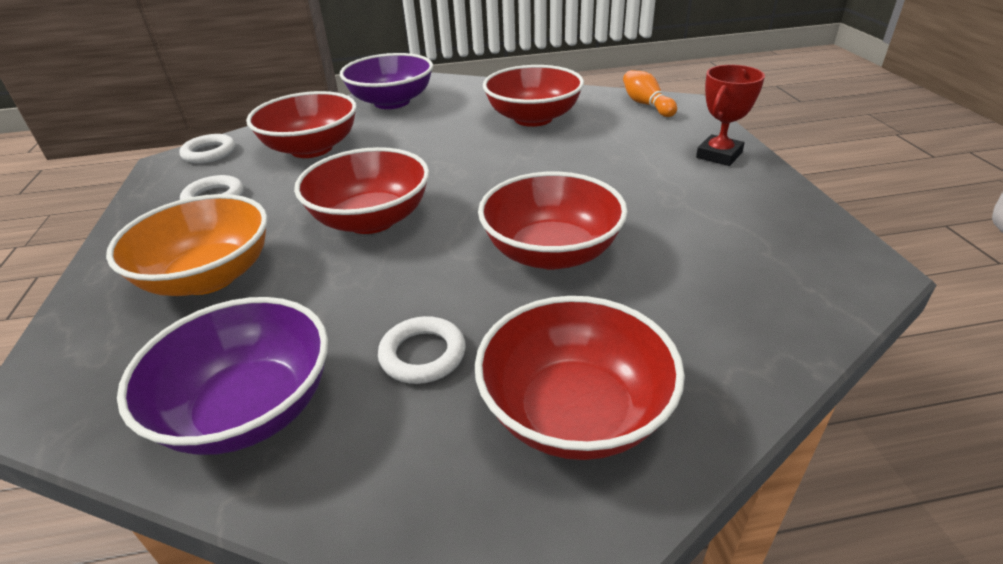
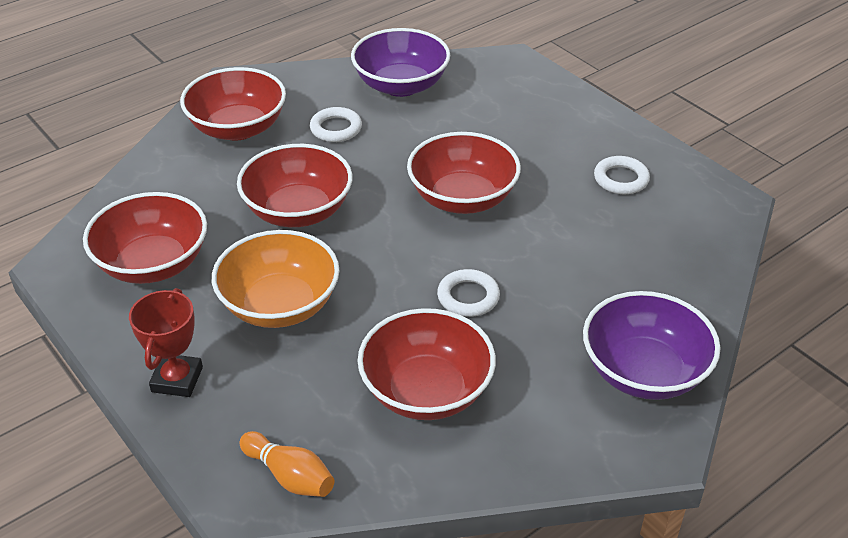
camera: 150 degrees right, 5 degrees up
orange bowl [106,194,268,296] -> orange bowl moved to [212,230,340,328]
white ring [179,134,236,164] -> white ring moved to [437,269,500,317]
red bowl [246,91,357,158] -> red bowl moved to [83,192,207,284]

